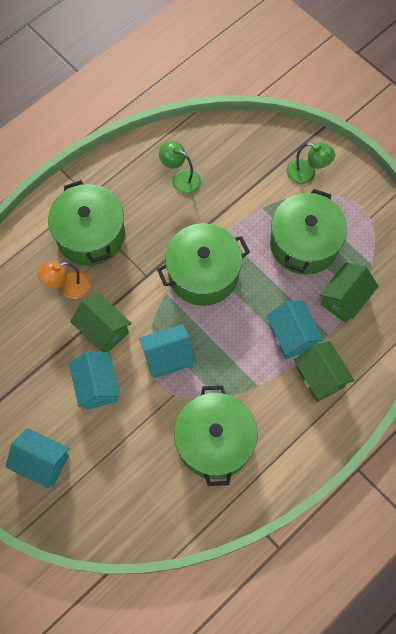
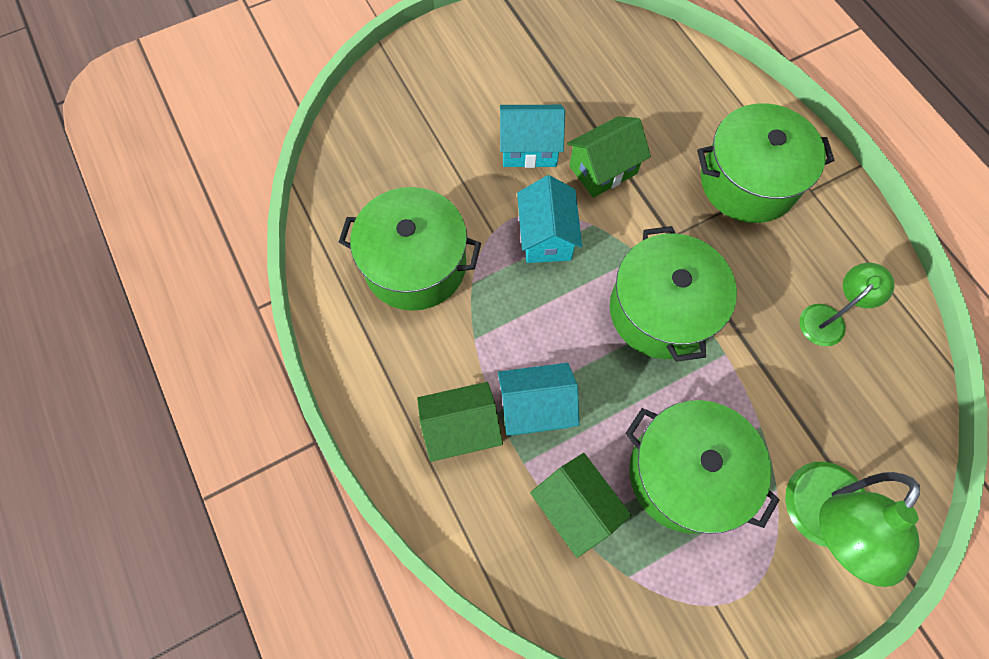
camera: 105 degrees right, 0 degrees up
turquoise house [6,428,69,488] -> none
orange lamp [38,261,90,299] -> none
green lamp [287,143,335,184] -> green lamp [785,462,920,587], size x1.68

